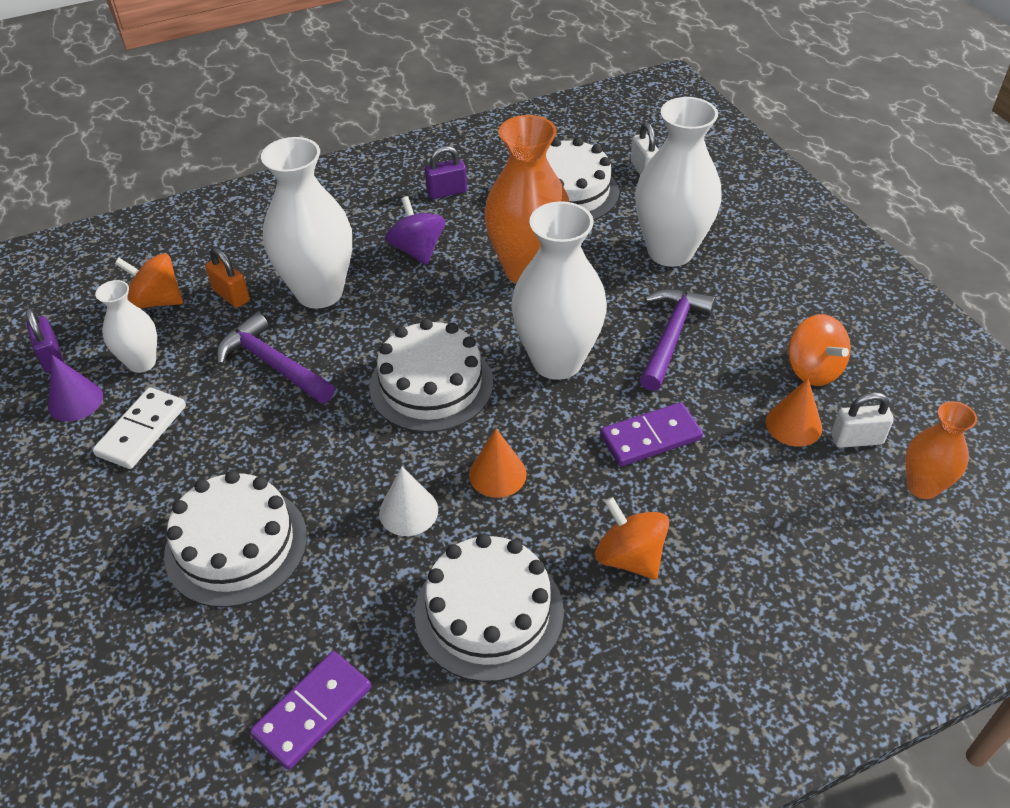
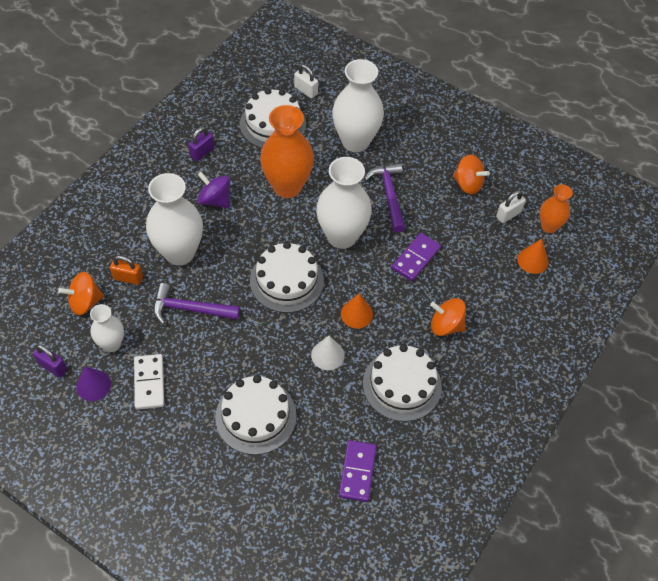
camera: 35 degrees left, 10 degrees up
orange cone [766,378,822,447] -> orange cone moved to [517,239,549,274]

